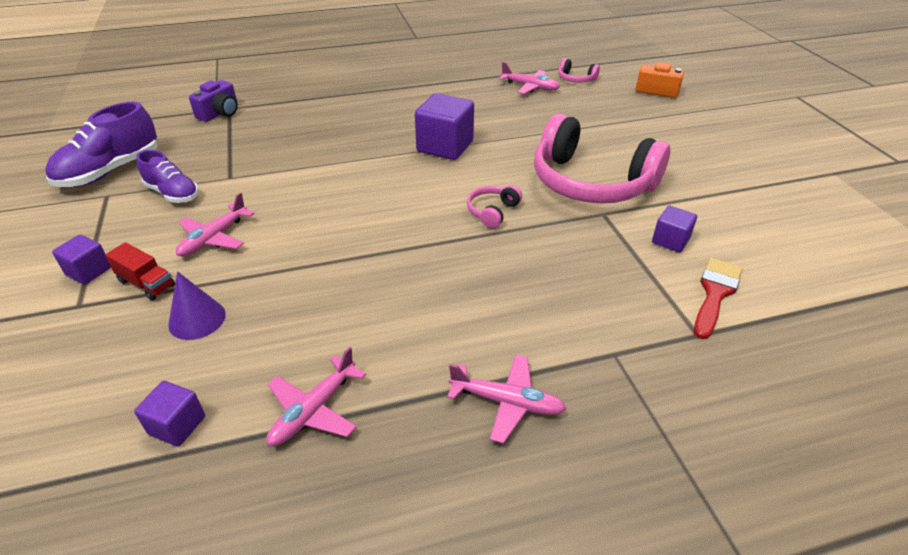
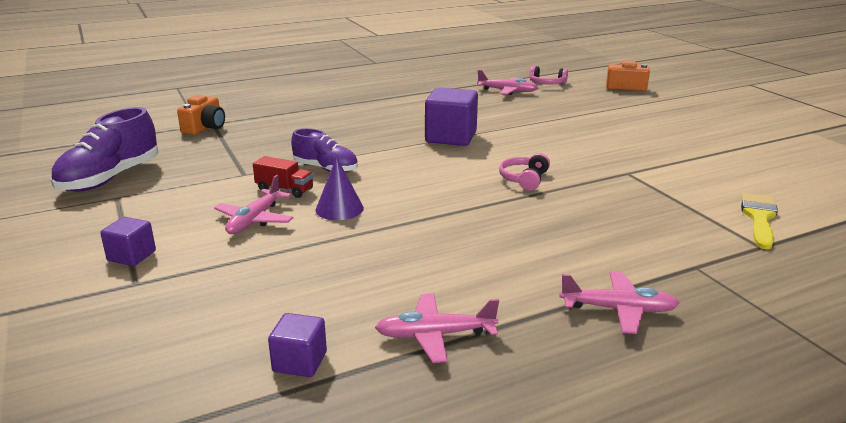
camera: 10 degrees left, 15 degrees down
red truck [105,242,175,300] -> red truck moved to [253,156,314,198]
purple shoe [136,150,199,203] -> purple shoe moved to [291,128,358,173]
purple cone [168,271,226,340] -> purple cone moved to [315,157,364,220]
purple camera [189,80,238,122] -> orange camera [177,95,225,135]
pink plane [267,347,366,446] -> pink plane turned 60 degrees clockwise [375,293,499,363]
pink headphones [534,114,670,203] -> none
purple cube [652,206,697,253] -> none
red brush [694,258,742,339] -> yellow brush [741,193,778,249]

